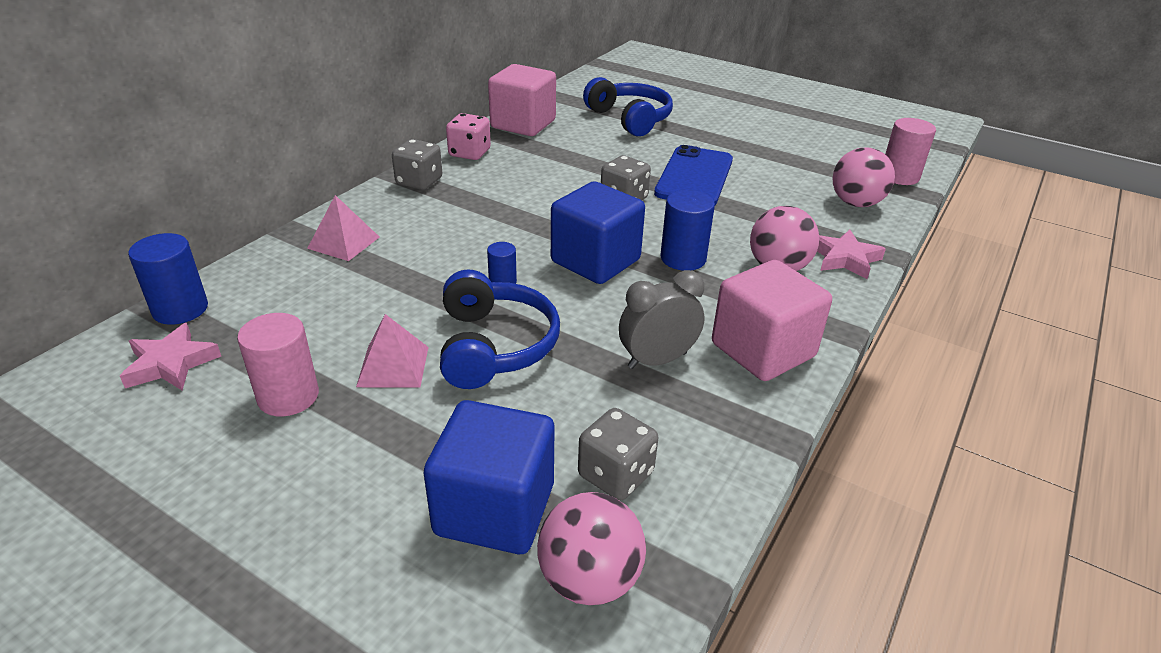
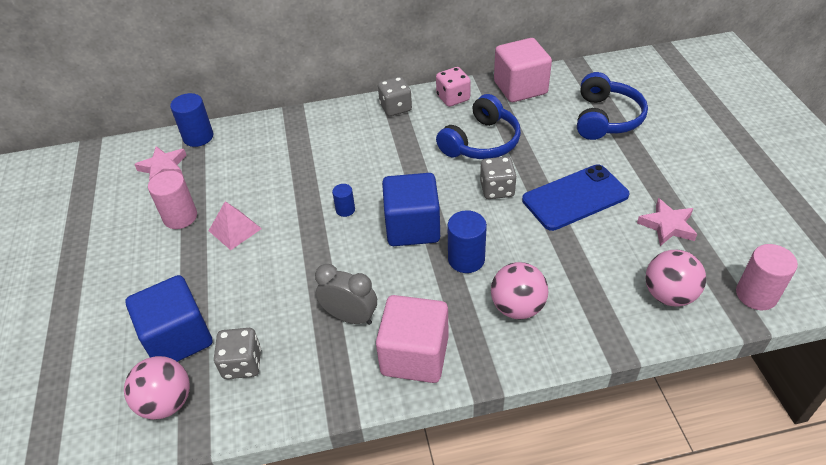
camera: 50 degrees right, 10 degrees up
pink pyramid [307,195,379,261] -> none
blue headphones [440,269,560,389] -> blue headphones moved to [436,94,521,159]
pink star [817,230,886,279] -> pink star moved to [637,198,697,246]

